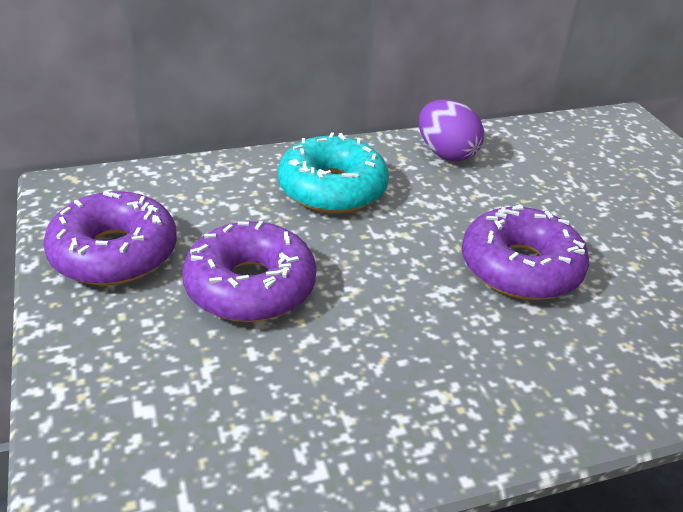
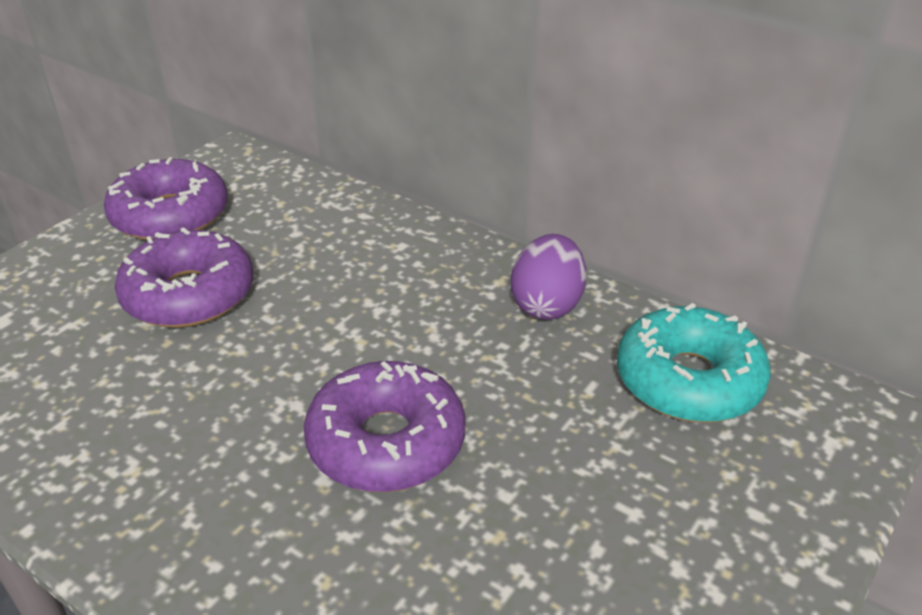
camera: 55 degrees right, 0 degrees up
turquoise donut [278,132,389,213] -> turquoise donut moved to [617,303,771,423]

